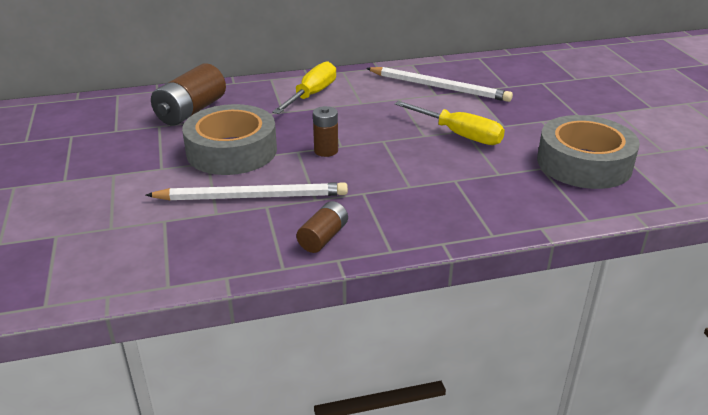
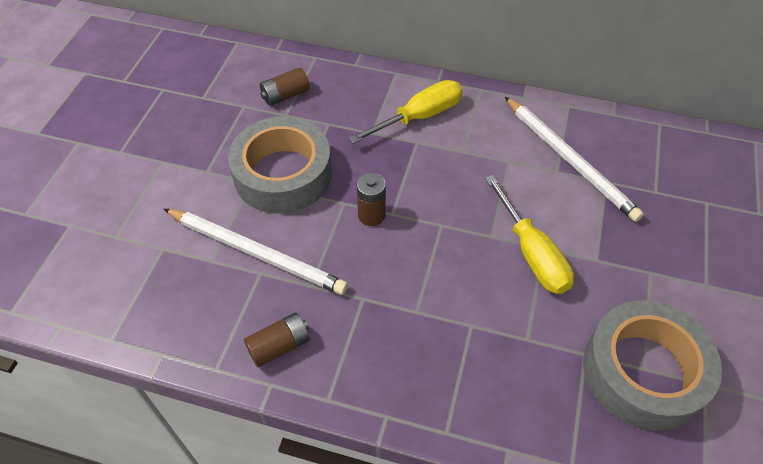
camera: 30 degrees right, 20 degrees up
brown battery [151,63,226,126] -> brown battery [260,67,310,106], size x0.57

